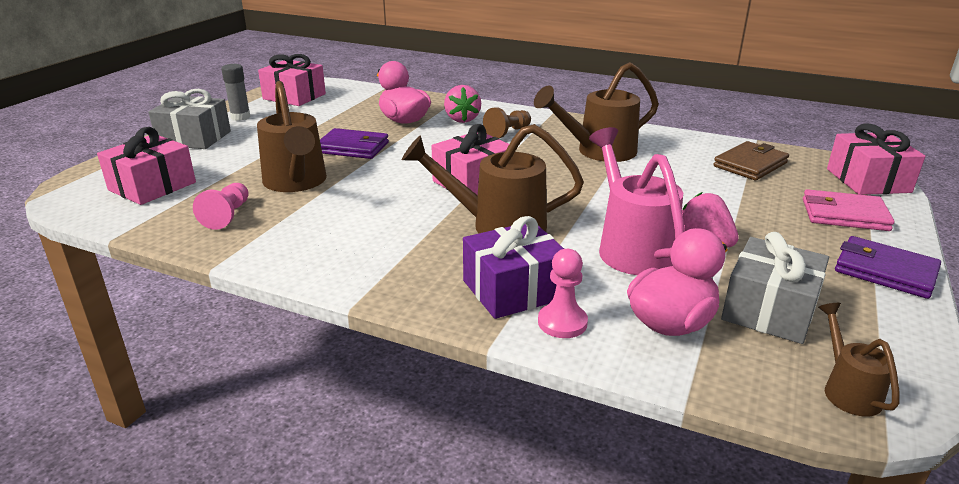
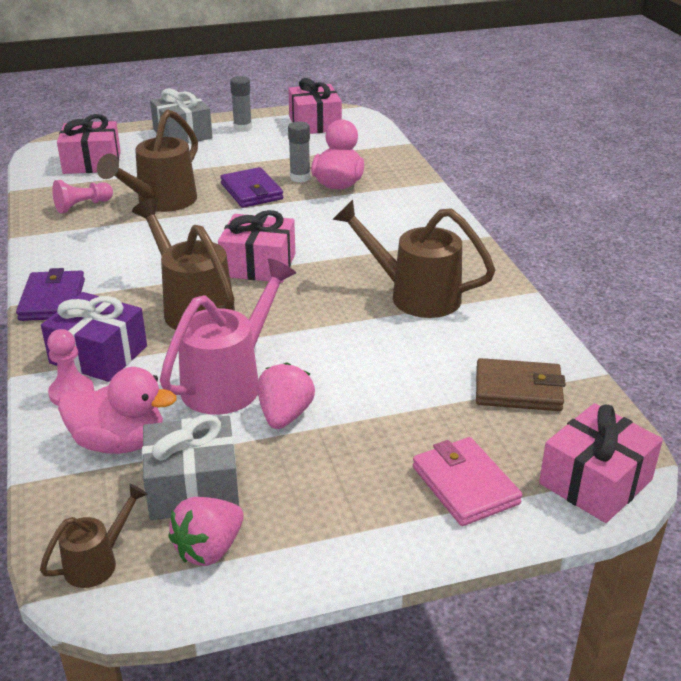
camera: 50 degrees right, 5 degrees up
pink strawberry [444,85,481,123] -> pink strawberry moved to [168,497,244,566]
brown pawn [483,107,531,138] -> none
purple wallet [835,236,941,299] -> purple wallet moved to [16,268,85,321]
none -> grey glue stick [288,121,310,182]

